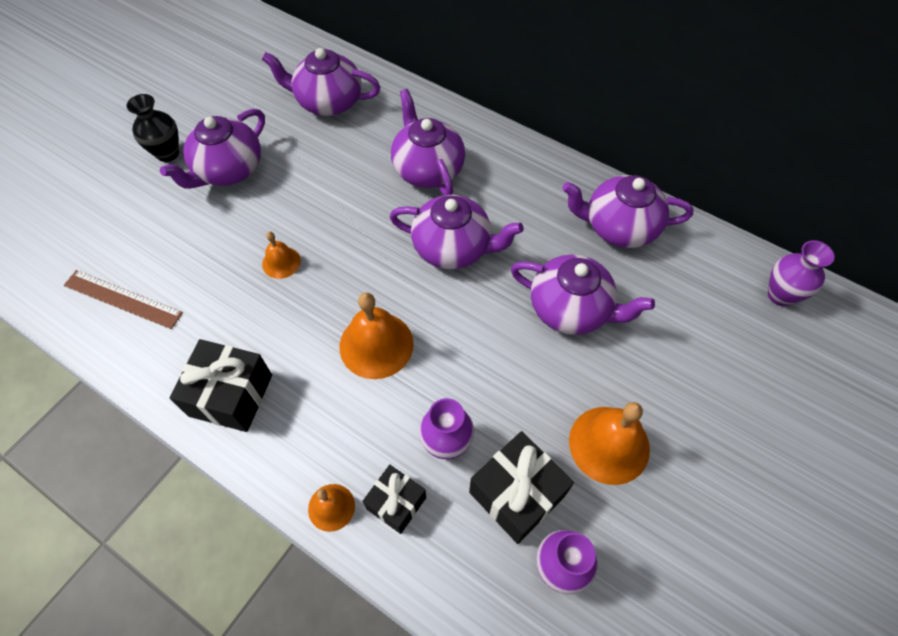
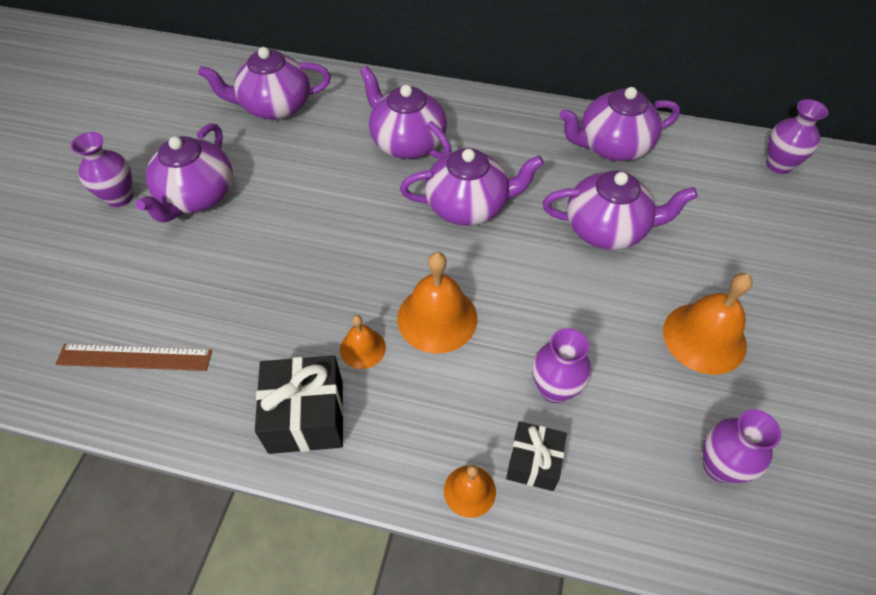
camera: 20 degrees left, 5 degrees down
black vase [126,94,179,162] -> purple vase [71,132,133,207]
orange bell [262,232,301,279] -> orange bell moved to [340,315,386,369]
black gift [469,431,574,544] -> none

